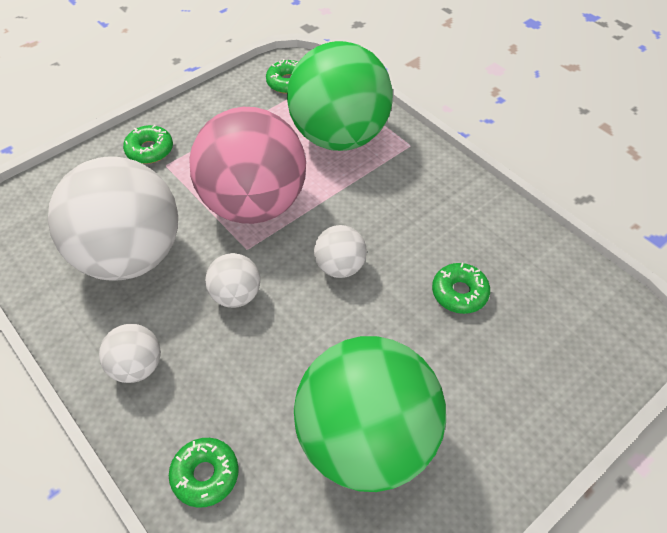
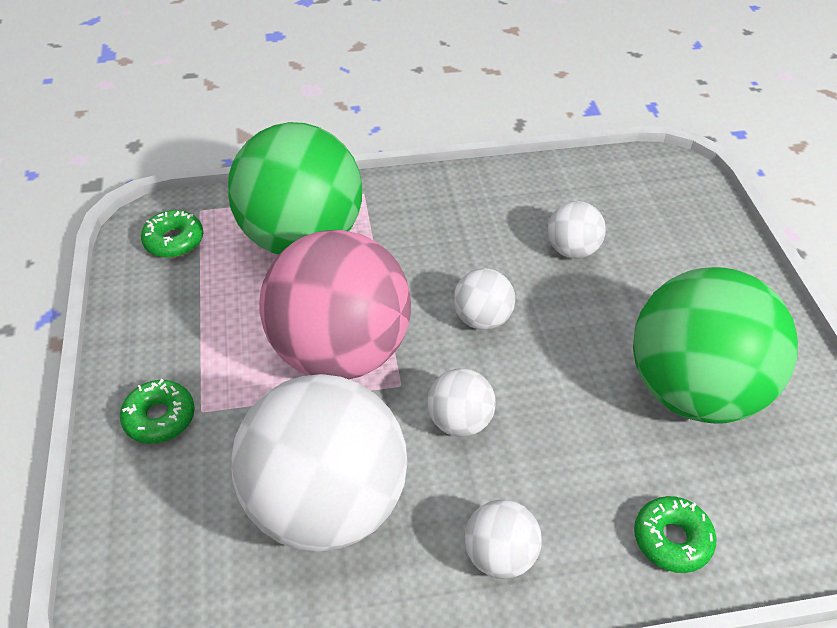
camera: 60 degrees left, 5 degrees down
green donut [432,263,490,314] -> white ball [547,201,606,259]

